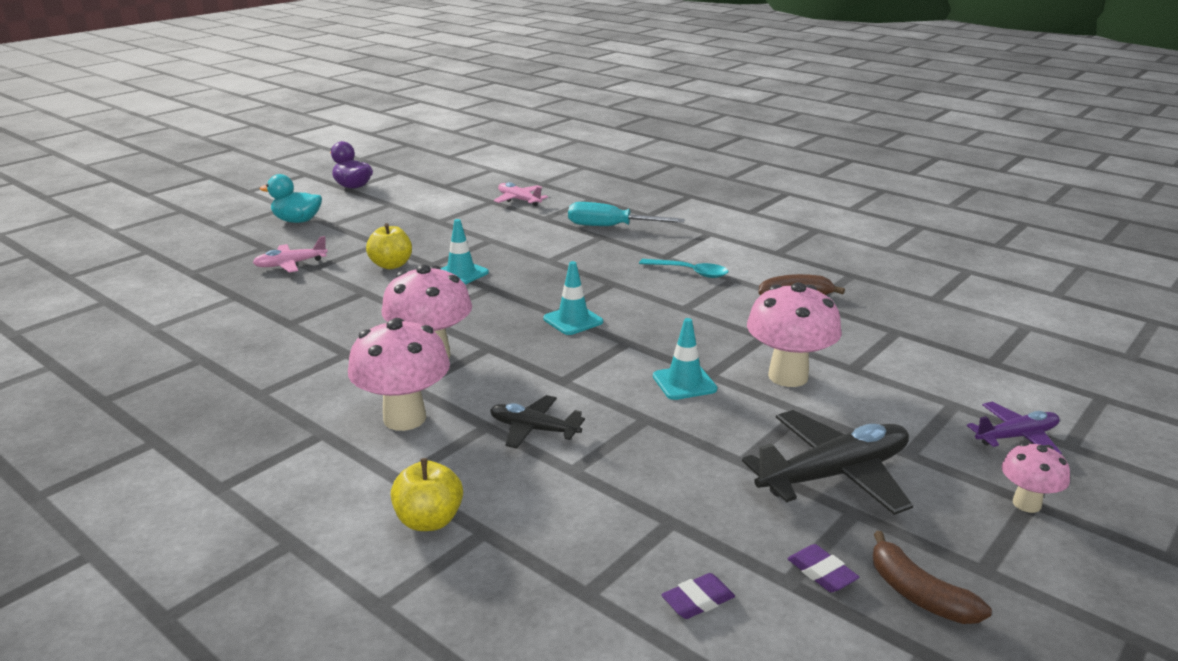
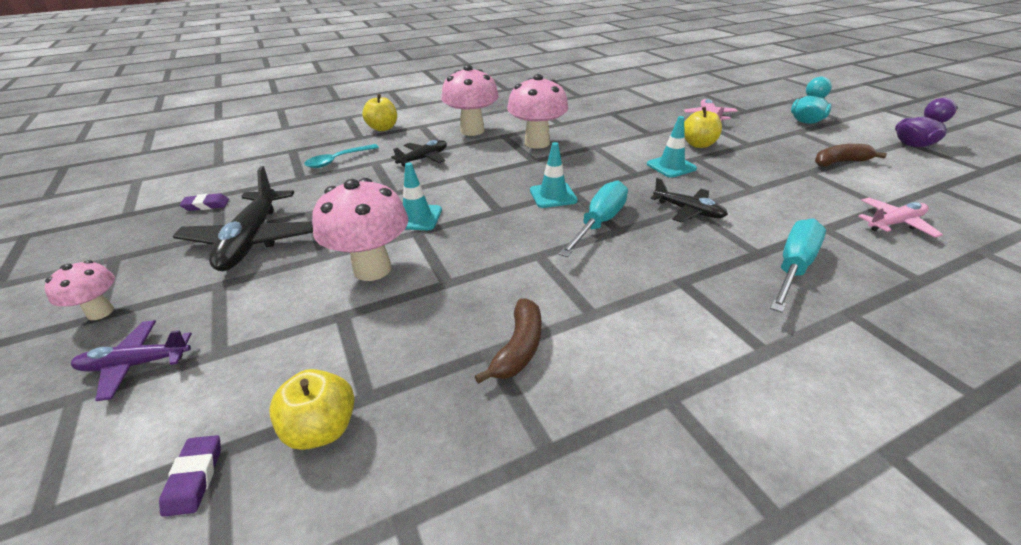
camera: 115 degrees right, 10 degrees up
turquoise spoon [639,259,728,278] -> turquoise spoon moved to [304,144,379,168]
purple eraser [661,573,735,619] -> purple eraser moved to [159,435,221,517]
brown banana [873,531,992,624] -> brown banana moved to [815,144,887,167]
purple plane [967,402,1062,454] -> purple plane turned 75 degrees clockwise [71,320,192,401]
none -> yellow apple [269,369,354,450]
none -> turquoise screwdriver [559,181,628,257]
none -> black plane [651,178,728,222]

